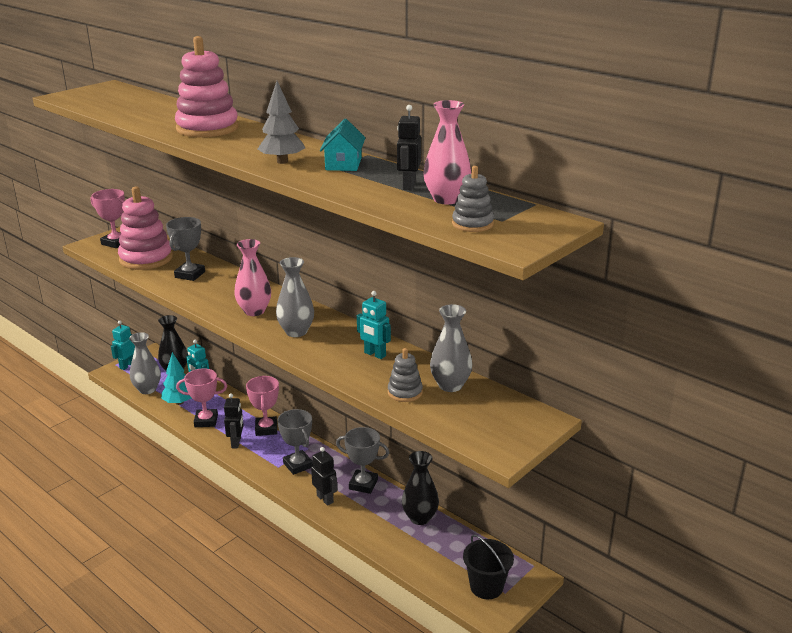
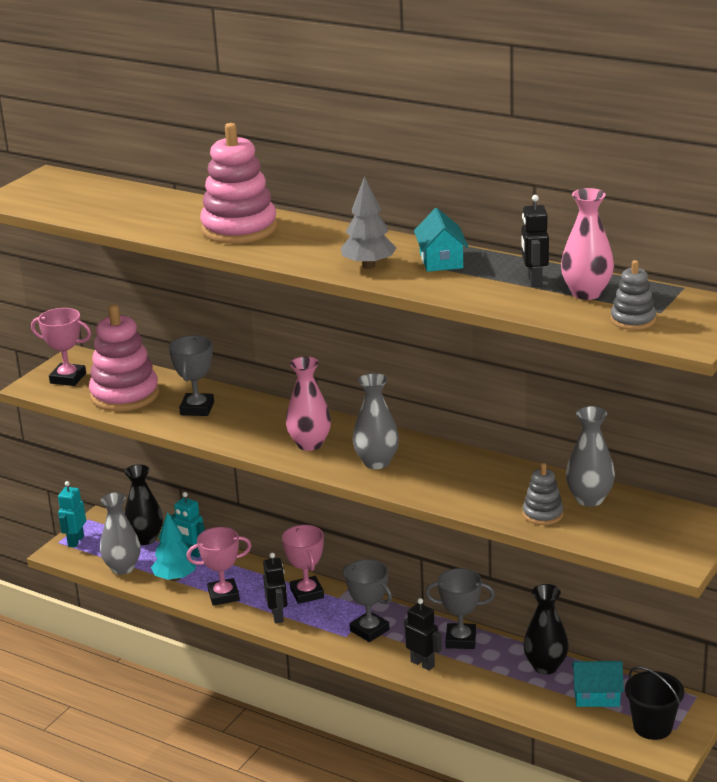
camera: 10 degrees left, 0 degrees up
turquoise robot [357,291,391,359] -> none
none -> turquoise house [572,661,624,707]

